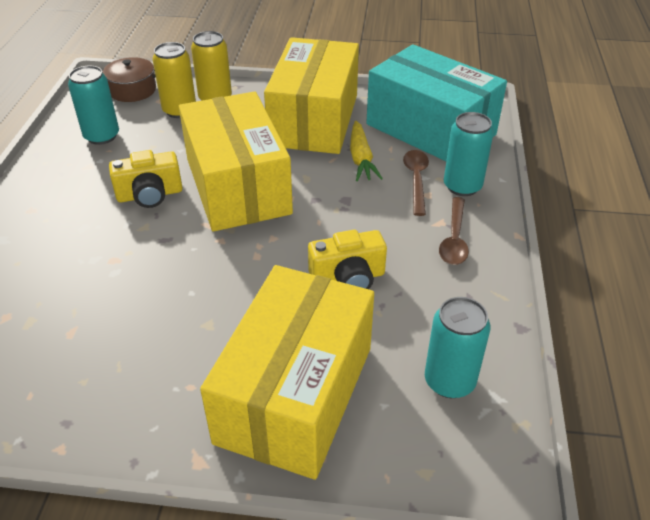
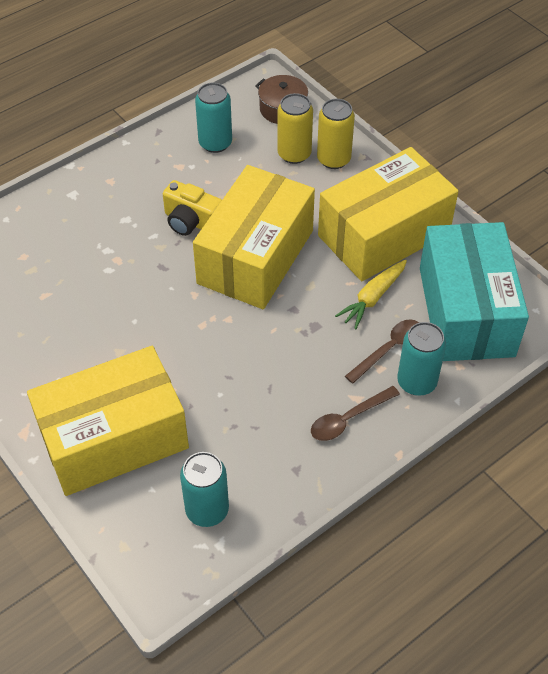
camera: 45 degrees right, 10 degrees up
yellow camera [308,230,387,289] -> none

